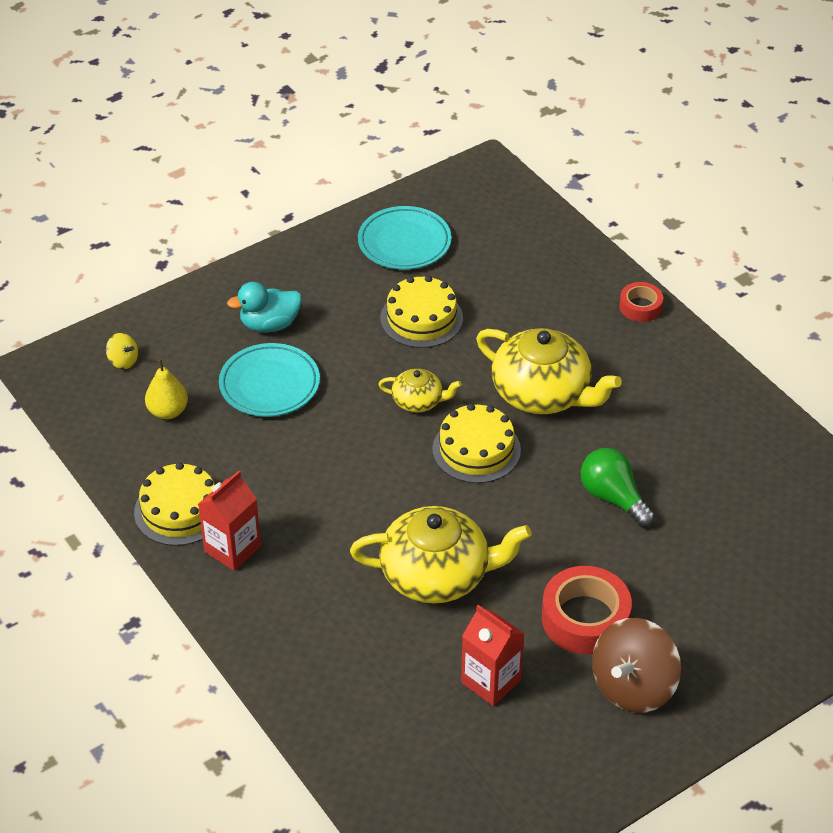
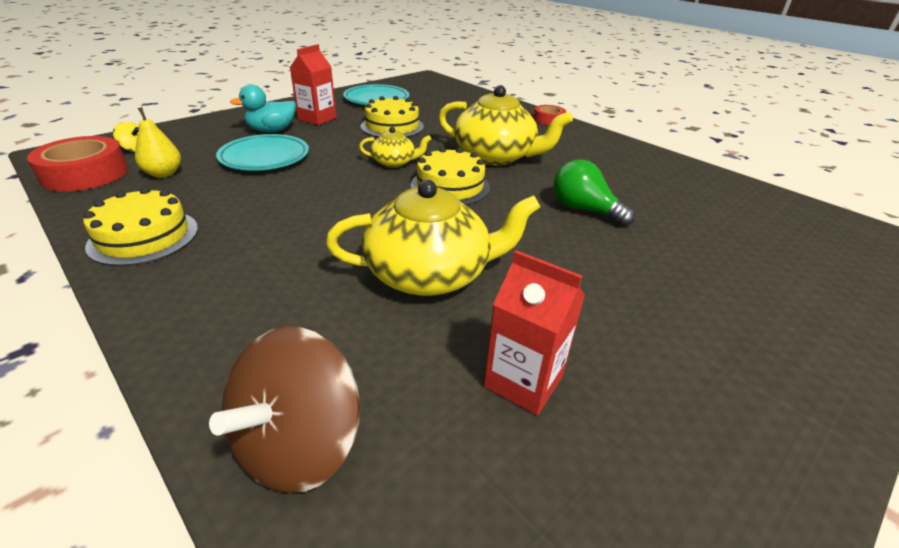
camera: 10 degrees left, 10 degrees down
red carton [198,470,261,571] -> red carton moved to [290,44,337,125]
red tape [542,566,632,655] -> red tape moved to [27,136,128,192]
brown spinning top [592,618,681,713] -> brown spinning top moved to [209,326,360,493]

